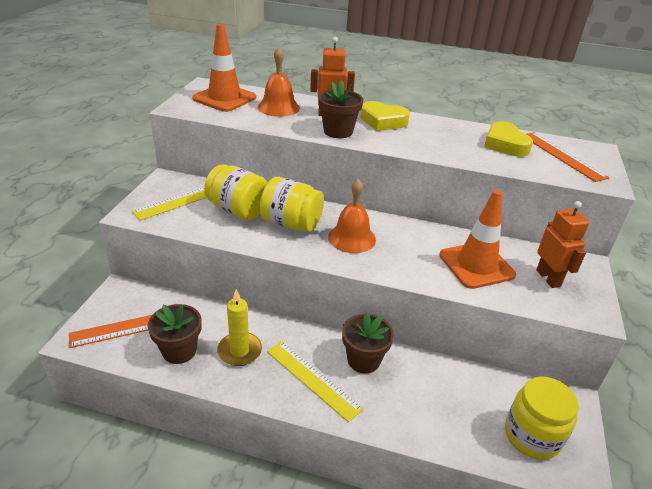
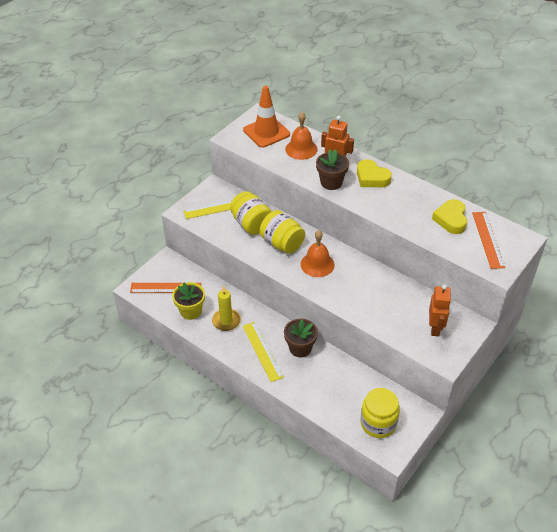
camera: 25 degrees right, 10 degrees up
brown flower pot [148,304,202,364] -> yellow flower pot [172,282,205,320]
orange traffic cone [439,190,516,289] -> none

